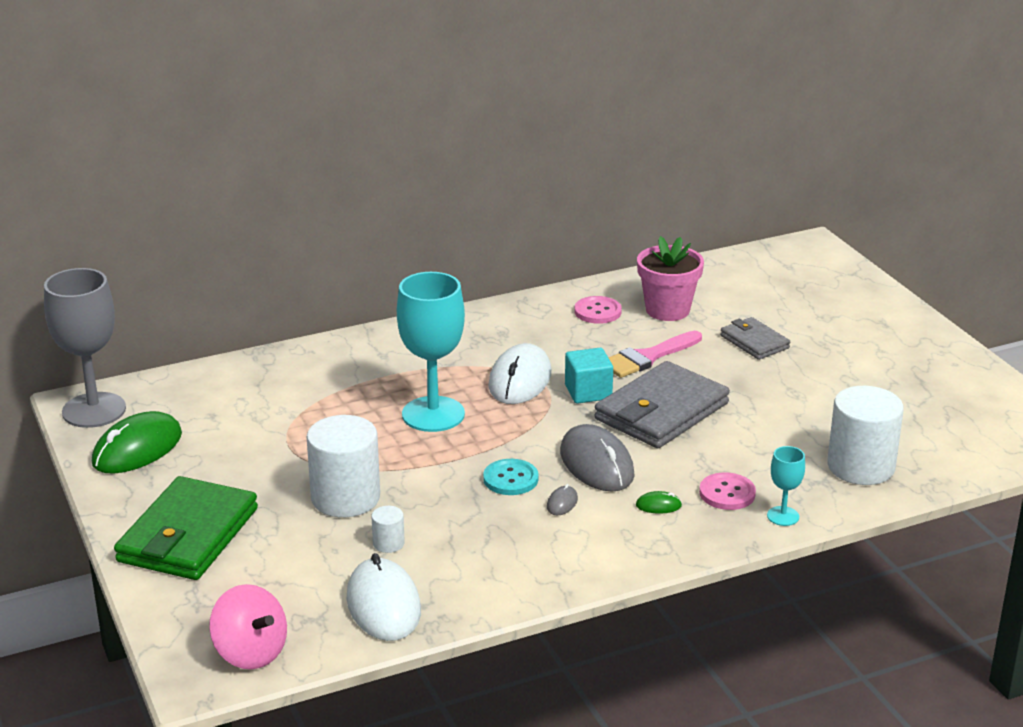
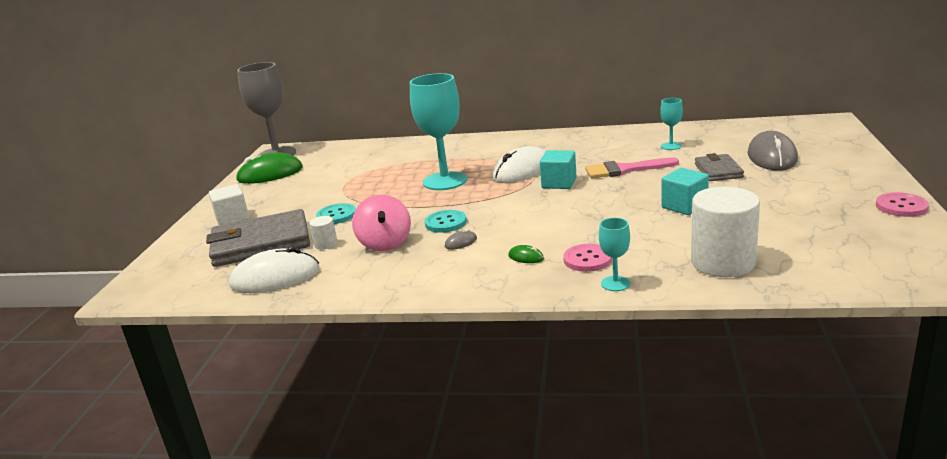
camera: 35 degrees right, 5 degrees down
green wallet [114,476,258,580] -> white cube [209,184,249,225]
pink spinning top [209,584,287,670] -> pink spinning top moved to [352,195,411,251]
white cylinder [307,415,380,517] -> turquoise button [316,203,356,224]
white mouse [347,553,421,641] -> white mouse turned 60 degrees clockwise [229,246,320,293]
grey mouse [560,424,635,492] -> grey mouse moved to [748,131,798,171]
pink button [575,296,622,324] -> pink button moved to [876,192,929,217]
grey wallet [594,361,730,448] -> grey wallet moved to [206,209,310,267]
pink flower pot [637,236,704,321] -> turquoise goblet [660,98,683,150]
none -> turquoise cube [662,168,709,215]

